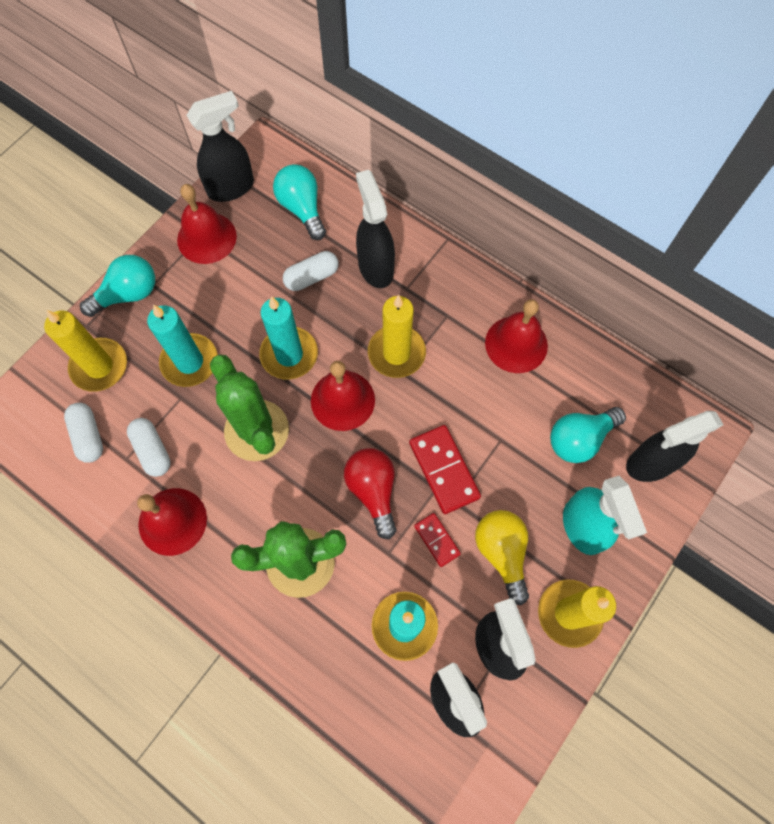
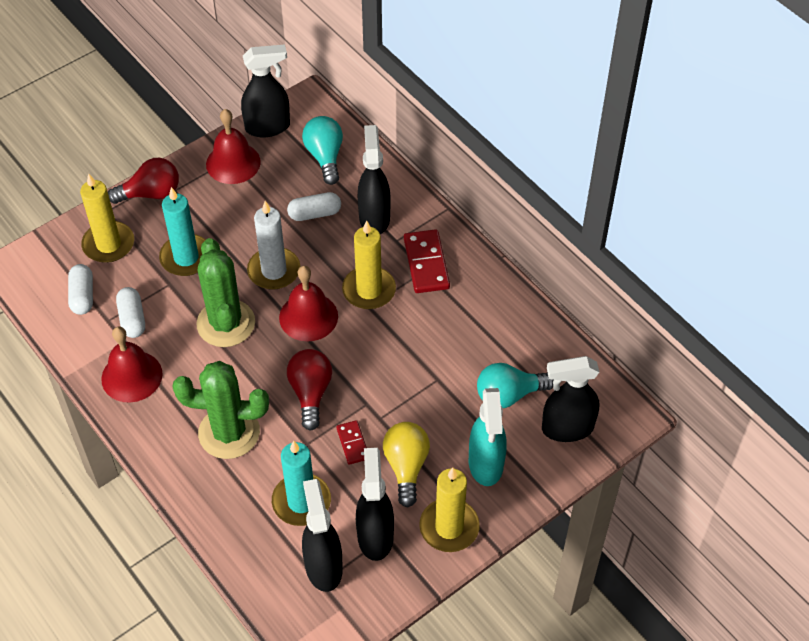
camera: 15 degrees right, 15 degrees down
turquoise light bulb [80,255,155,317] -> red light bulb [108,158,179,204]
turquoise candle [259,296,318,379] -> white candle [247,201,300,290]
red domino [409,425,481,514] -> red domino moved to [404,229,450,293]
red bell [485,299,548,373] -> none

